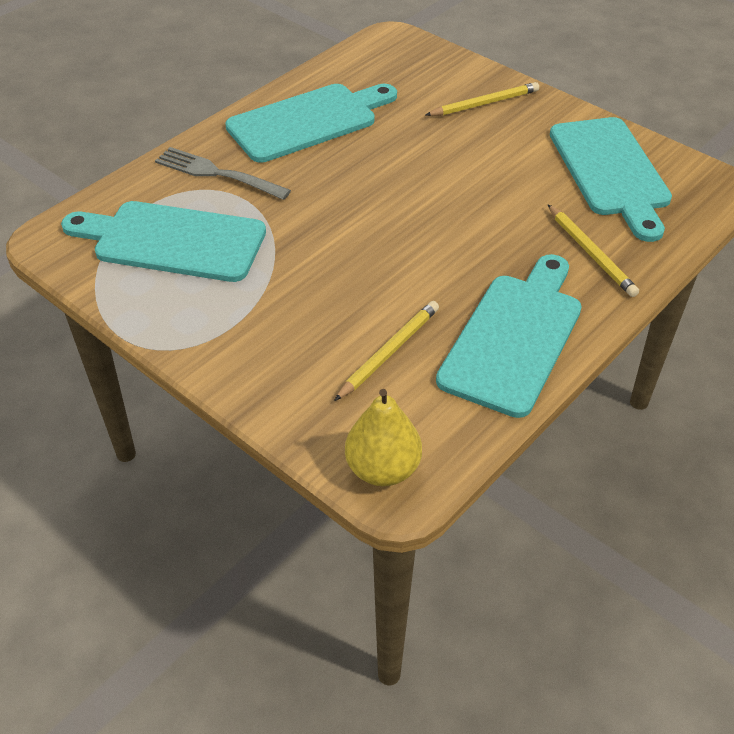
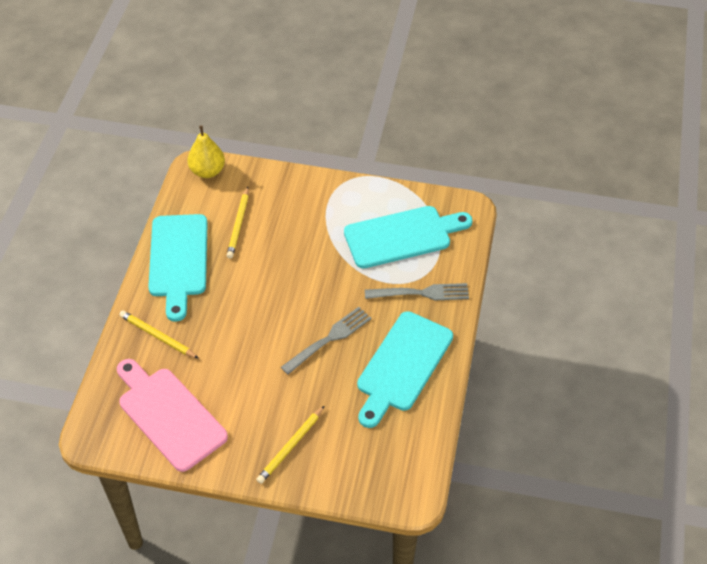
camera: 150 degrees right, 5 degrees up
turquoise cutting board [550,117,672,242] -> pink cutting board [117,359,228,472]
none -> grey fork [281,307,371,375]

